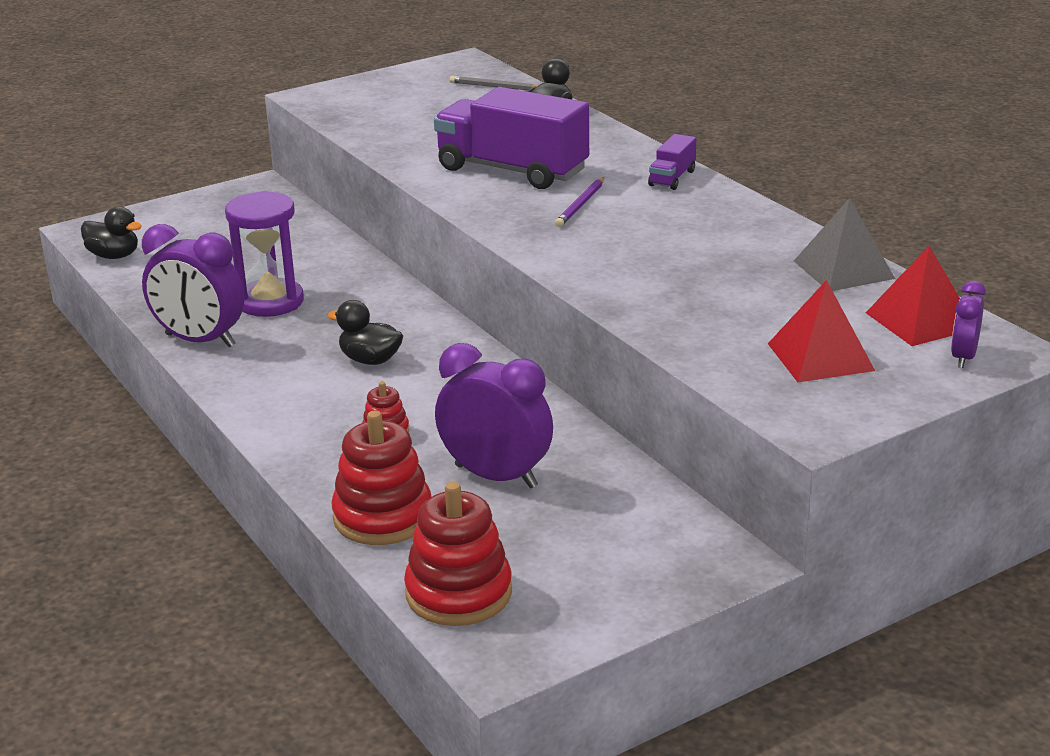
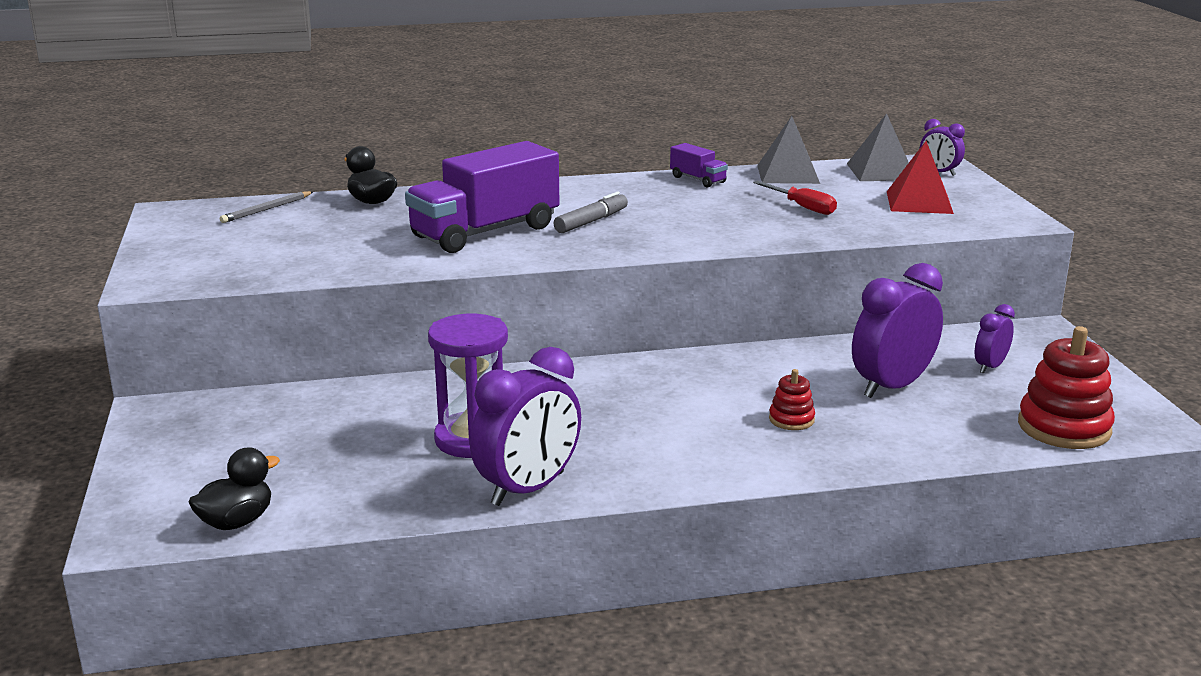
camera: 70 degrees left, 5 degrees down
black duck [327,300,403,365] -> none
red stacking toy [331,411,431,545] -> none
purple pencil [555,177,604,227] -> grey marker [554,192,628,233]
purple truck [648,134,696,190] -> purple truck moved to [670,143,728,187]
red pyramid [866,246,960,346] -> grey pyramid [847,113,909,181]
none -> red screwdriver [753,181,837,215]
none -> purple clock [975,304,1015,374]

